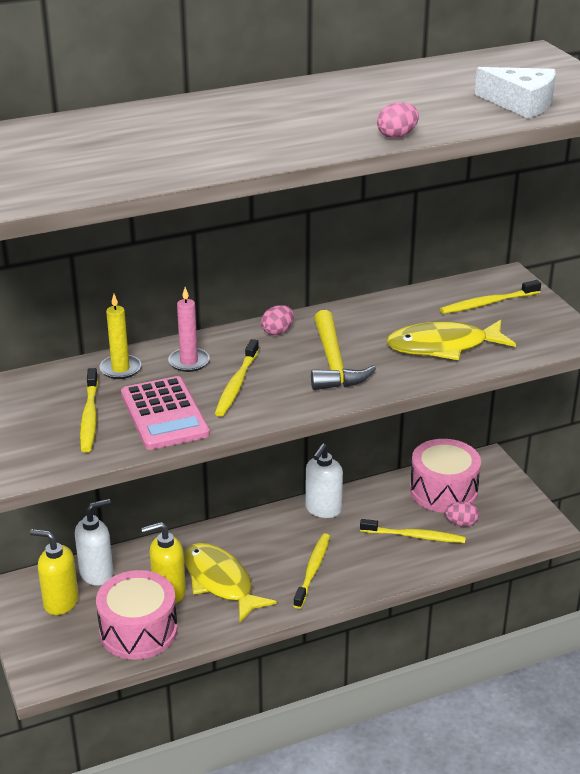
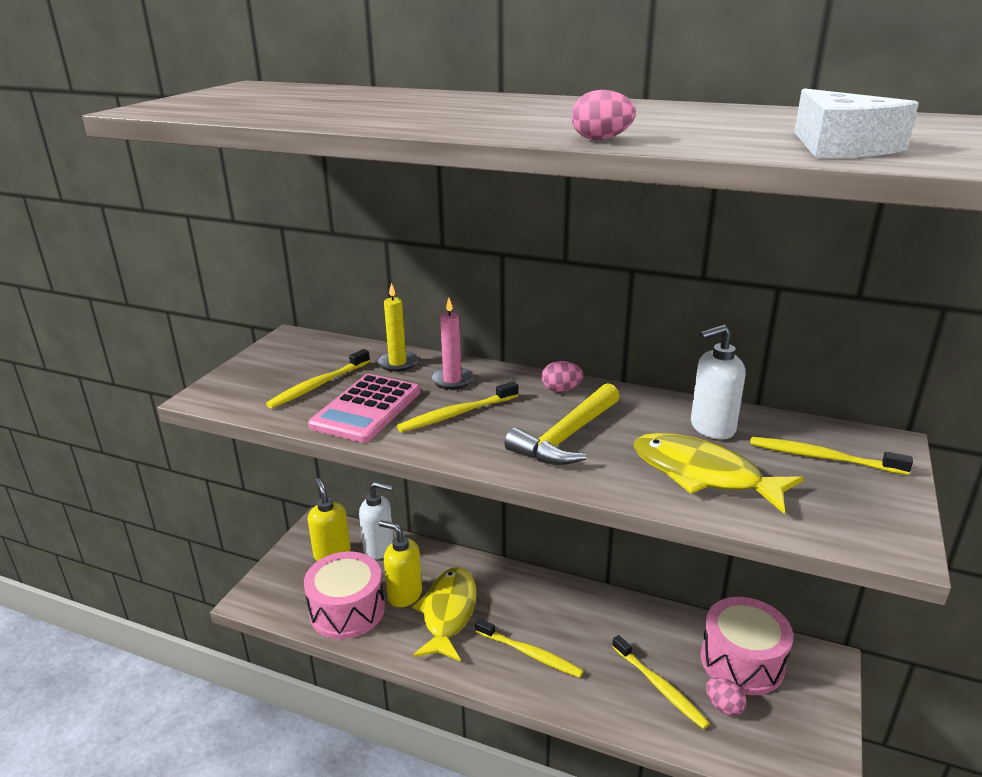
camera: 45 degrees right, 5 degrees down
yellow toothbrush [293,533,330,609] -> yellow toothbrush turned 60 degrees clockwise [475,619,583,678]
white soap dispenser [305,443,343,518] -> white soap dispenser moved to [691,324,746,440]

